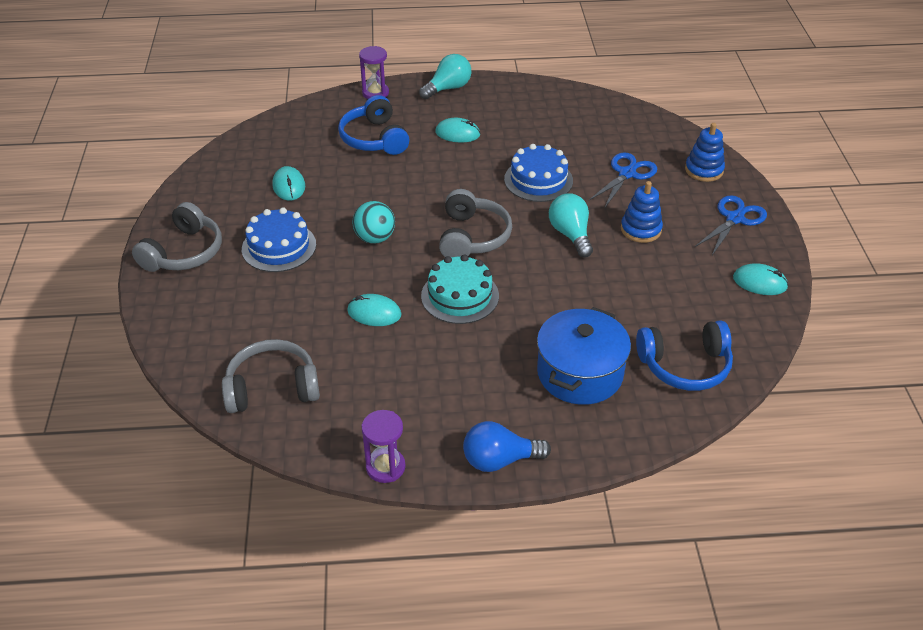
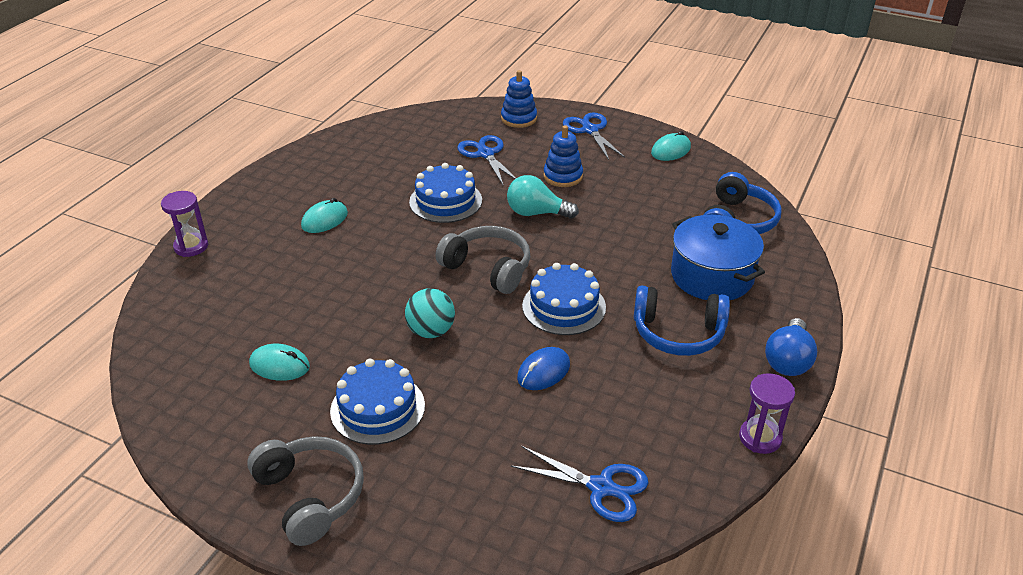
camera: 60 degrees left, 5 degrees down
grey headphones [222,339,320,413] -> blue scissors [511,446,648,522]
blue headphones [338,95,409,155] -> blue headphones moved to [634,285,730,356]
turquoise mouse [347,294,402,326] -> blue mouse [517,347,570,390]
turquoise light bulb [419,54,471,99] -> none
turquoise cake [421,254,499,324] -> blue cake [522,263,606,335]

